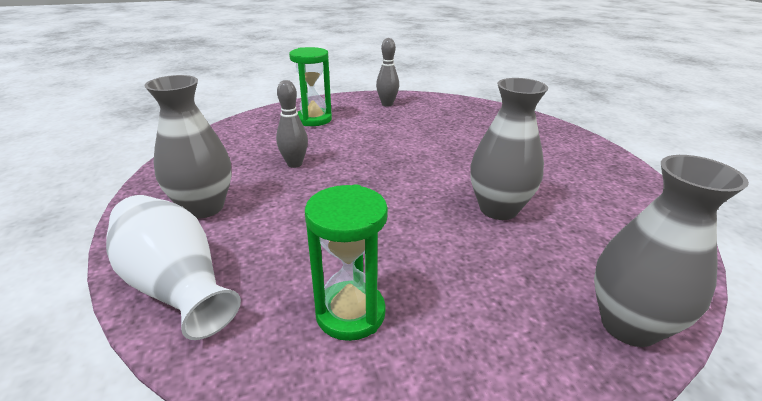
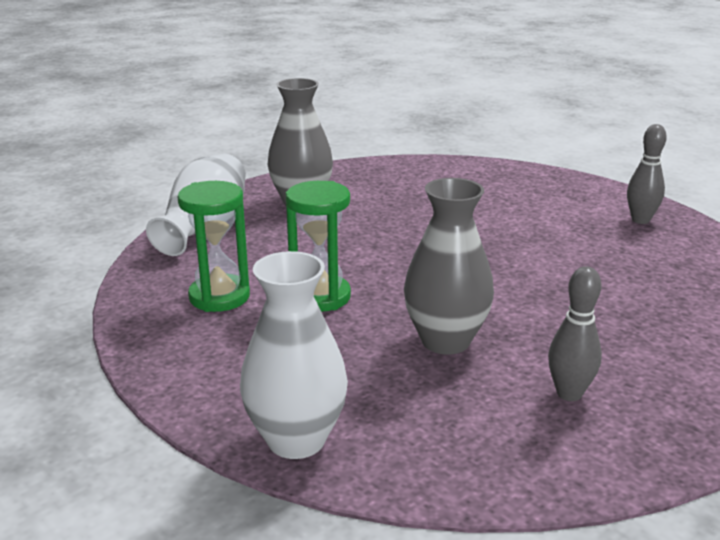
camera: 65 degrees right, 5 degrees down
grey bowling pin [276,80,308,168] -> grey bowling pin moved to [548,266,602,401]
green hourglass [289,47,332,126] -> green hourglass moved to [286,181,351,312]
grey vase [594,155,749,347] -> white vase [240,251,348,459]

